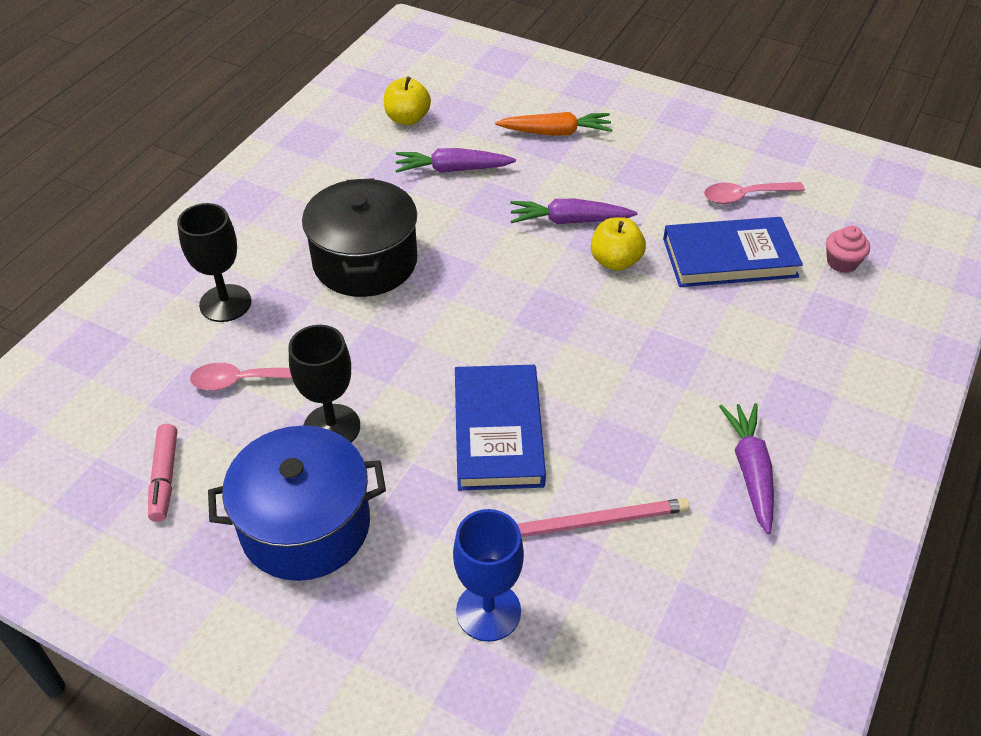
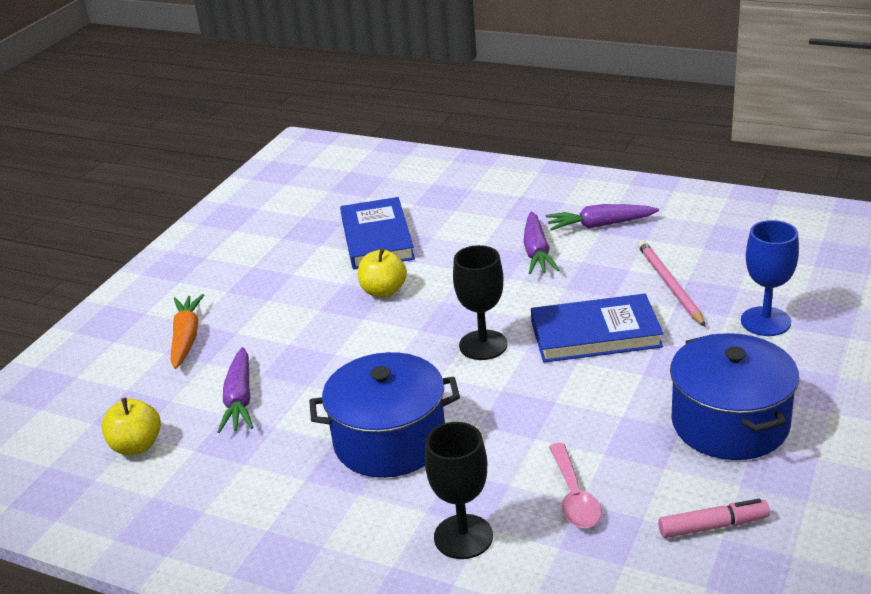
camera: 90 degrees left, 15 degrees down
black goblet [289,325,360,442] -> black goblet moved to [453,245,507,360]
black pot [302,178,417,297] -> blue pot [309,352,460,478]
purple carrot [510,199,637,224] -> purple carrot moved to [523,212,559,274]
pink spoon [704,182,805,204] -> none
pink cupcake [826,226,870,273] -> none

